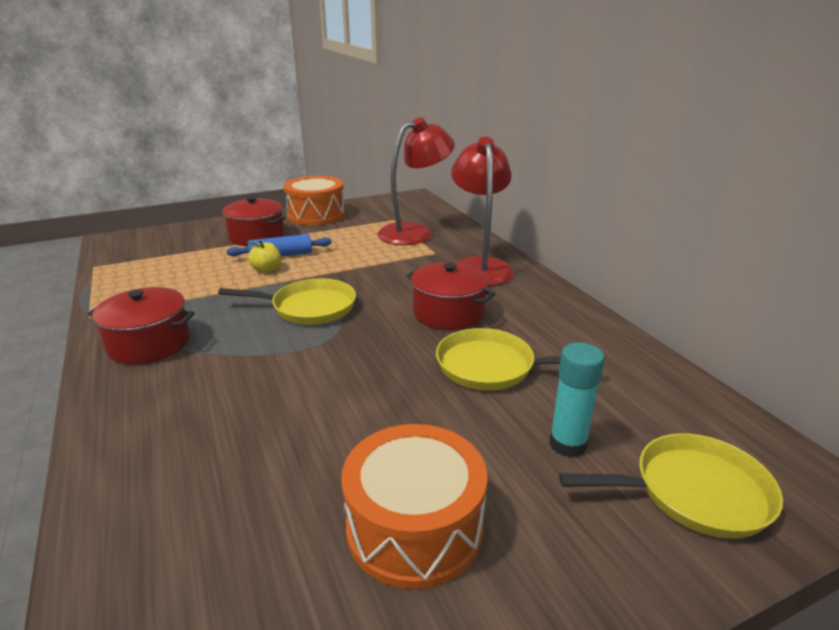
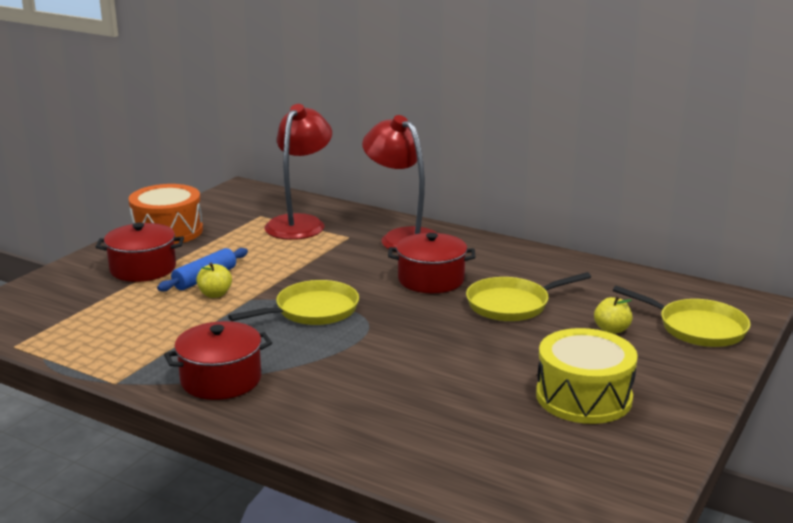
camera: 35 degrees left, 5 degrees down
orange drum [341,424,487,589] -> yellow drum [536,328,638,424]
turquoise glue stick [549,342,605,458] -> yellow apple [594,296,633,334]
yellow pan [559,433,783,538] -> yellow pan turned 75 degrees clockwise [613,286,750,347]

